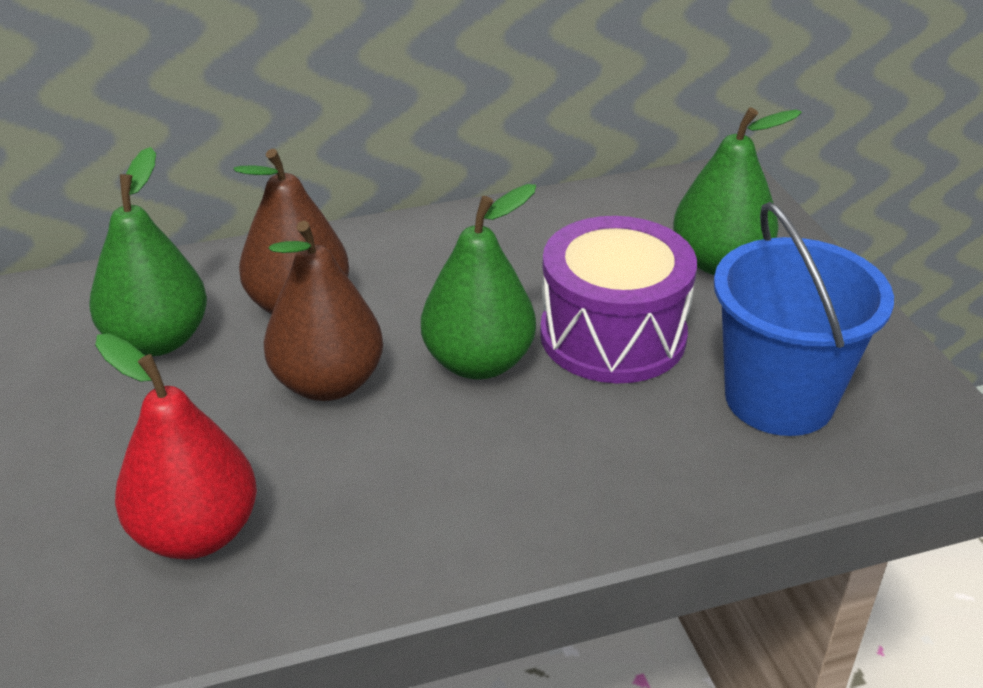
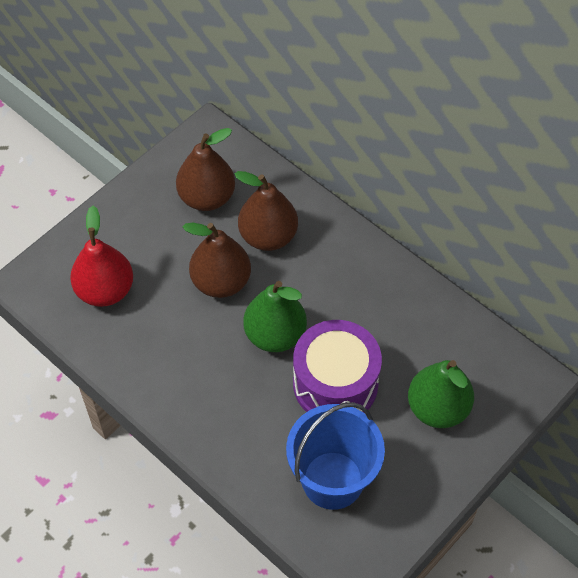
camera: 60 degrees right, 20 degrees up
green pear [89,147,207,356] -> brown pear [176,128,235,211]

